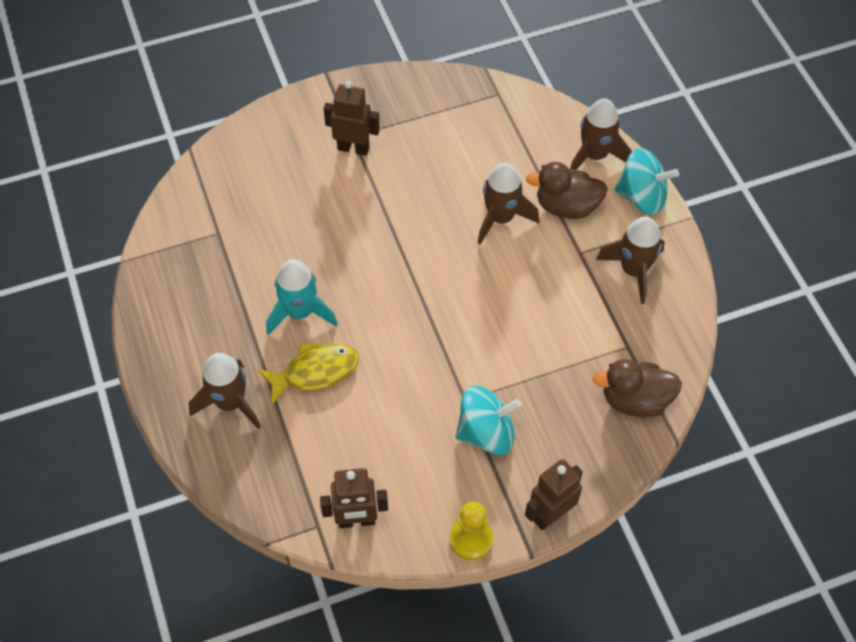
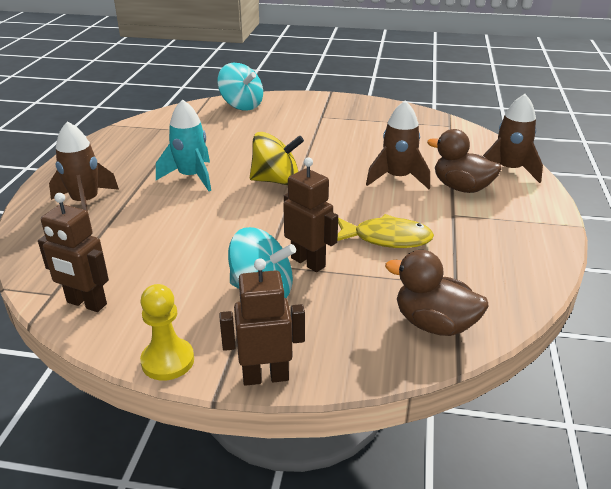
camera: 30 degrees right, 25 degrees down
yellow fish [258,342,359,406] -> yellow fish moved to [338,214,434,248]
brown robot [324,81,380,156] -> brown robot moved to [283,157,338,272]
brown rocket [596,216,665,304] -> none
turquoise spinning top [614,148,679,215] -> turquoise spinning top moved to [217,63,263,111]
none -> yellow spinning top [250,132,304,185]

